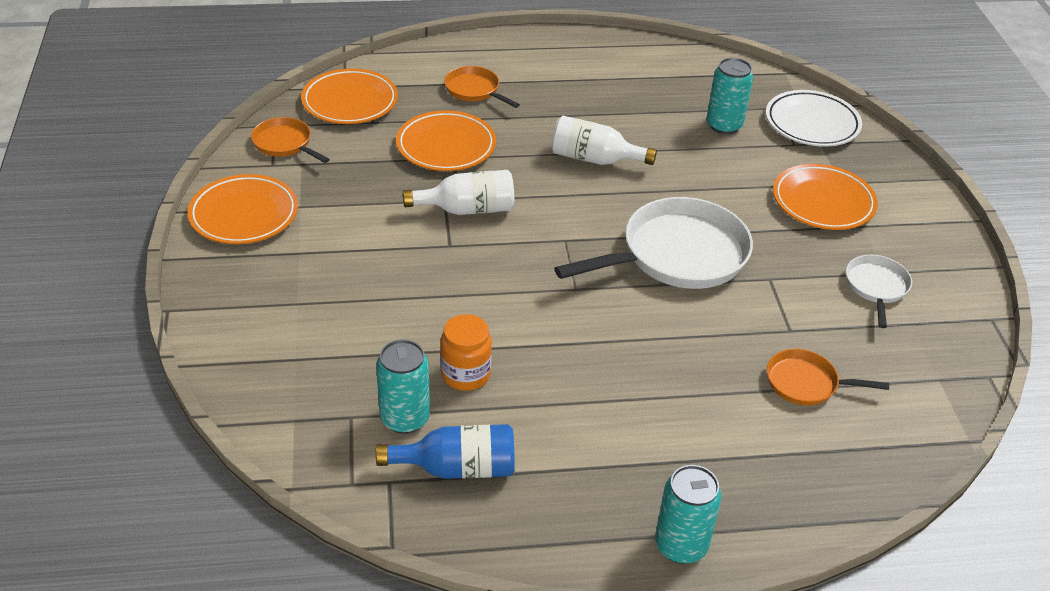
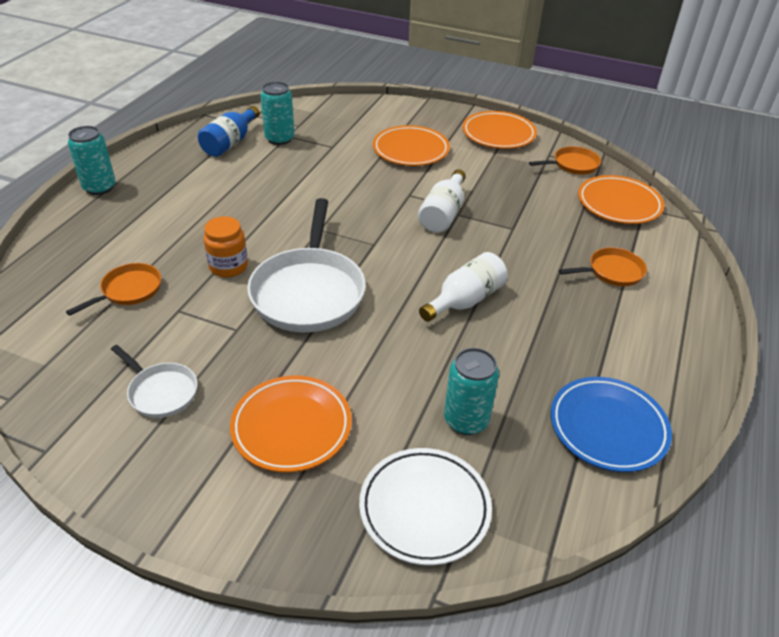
camera: 120 degrees right, 0 degrees up
orange plate [396,110,496,171] -> orange plate moved to [373,125,450,166]
orange jar [440,314,492,391] -> orange jar moved to [204,216,248,278]
none -> blue plate [550,377,672,472]

